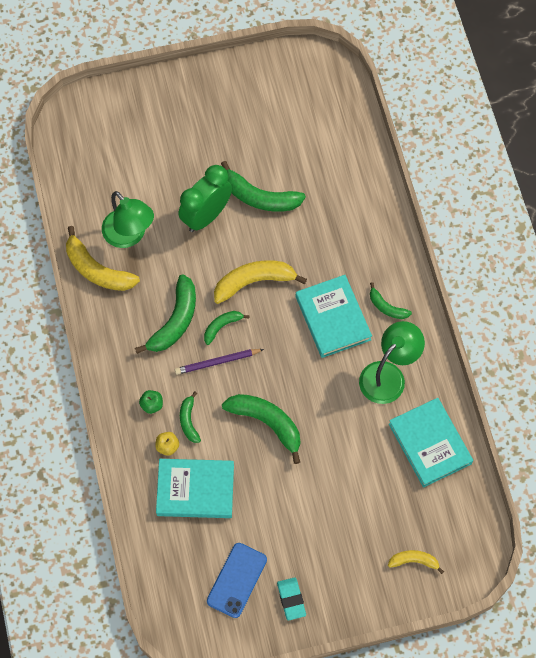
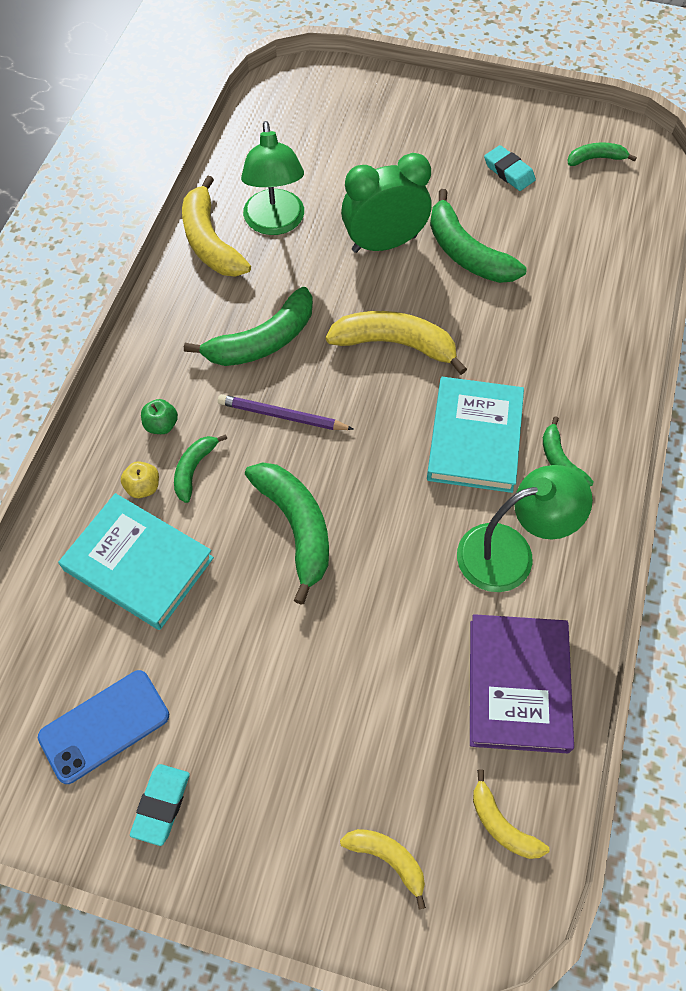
camera: 30 degrees right, 5 degrees down
green banana [204,311,250,345] -> green banana moved to [567,143,637,166]
turquoise book [389,398,473,487] -> purple book [470,614,574,753]
none -> yellow banana [473,769,549,859]
none -> turquoise eraser [484,145,536,191]

